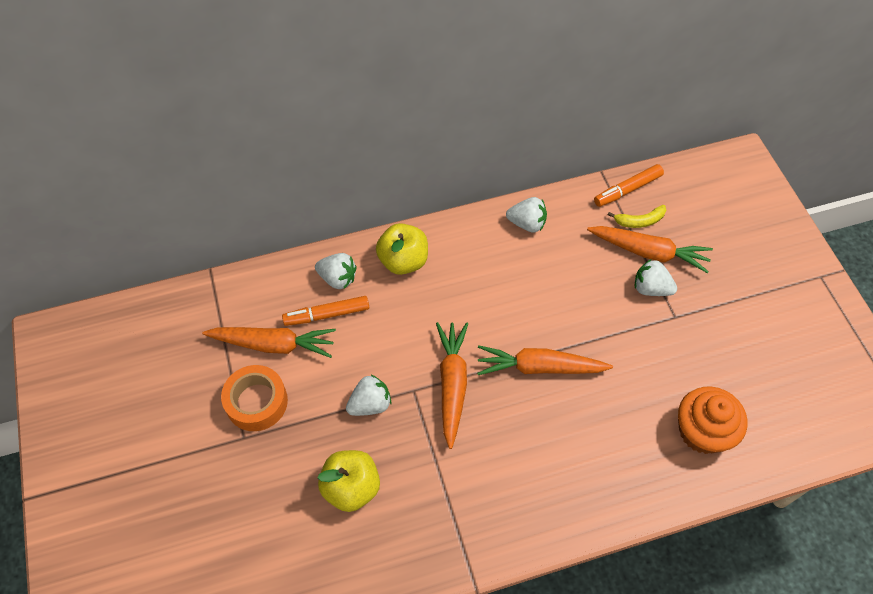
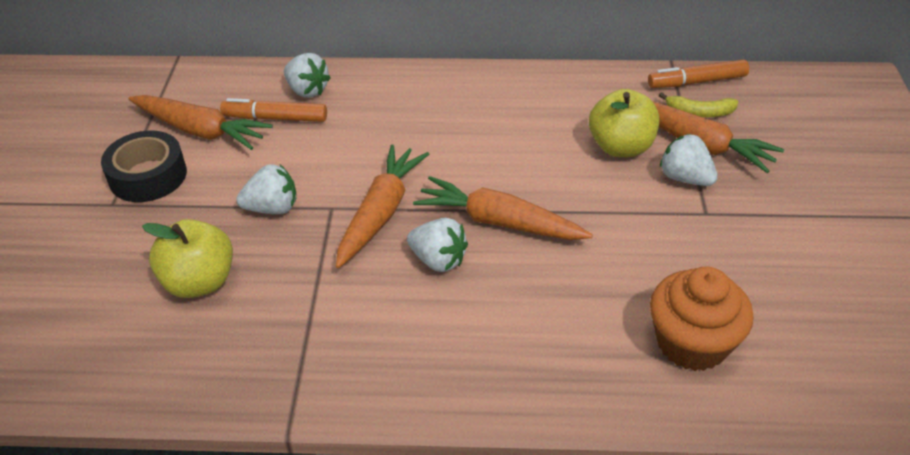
camera: 20 degrees right, 15 degrees down
orange tape [221,365,288,431] -> black tape [101,131,187,202]
yellow apple [376,223,428,275] -> yellow apple moved to [589,89,659,157]
white strawberry [506,197,547,232] -> white strawberry moved to [407,218,468,272]

